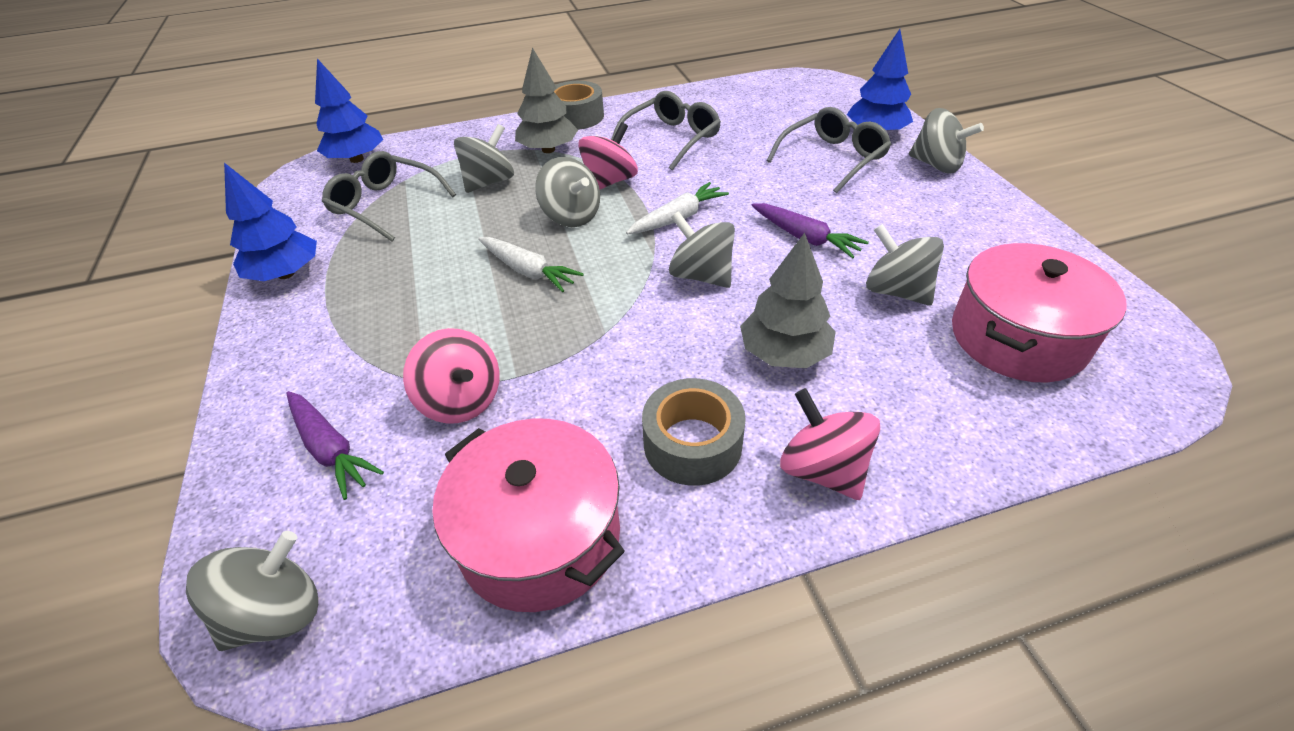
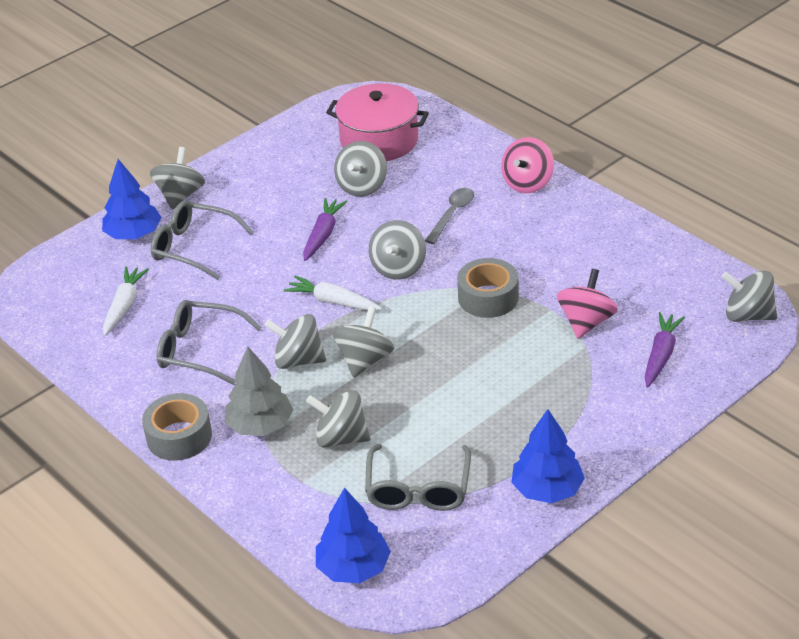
camera: 115 degrees left, 5 degrees down
pink pot [432,418,625,612] -> none
white carrot [478,237,584,292] -> white carrot moved to [103,267,149,336]
pink spinning top [578,122,638,189] -> grey spinning top [264,314,326,369]
grey tape [642,378,746,486] -> grey tape moved to [457,258,519,318]
grey tree [740,233,836,368] -> grey spoon [425,188,474,244]

